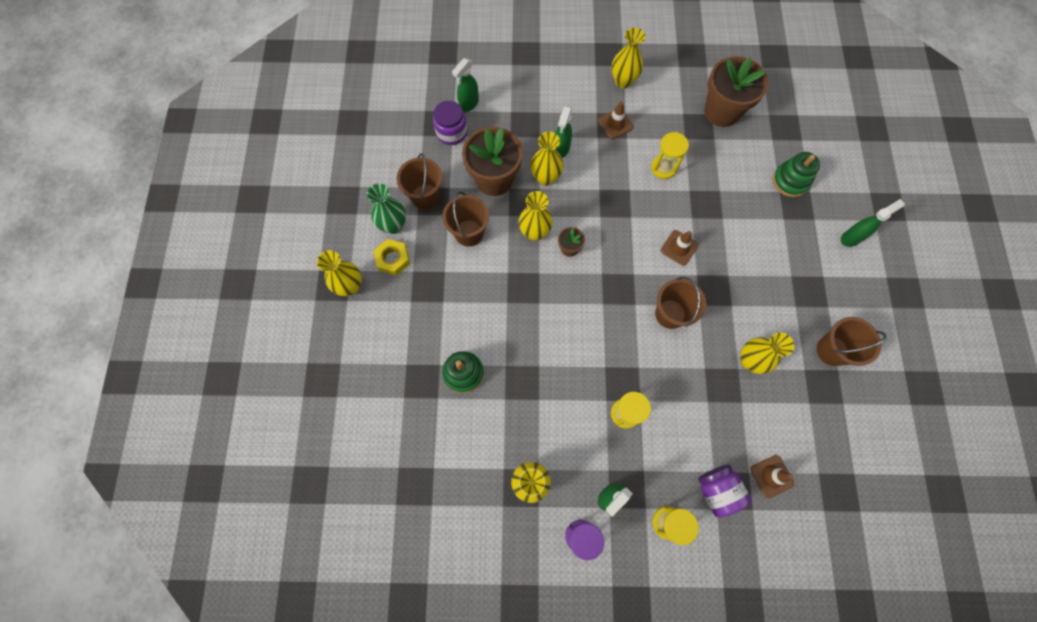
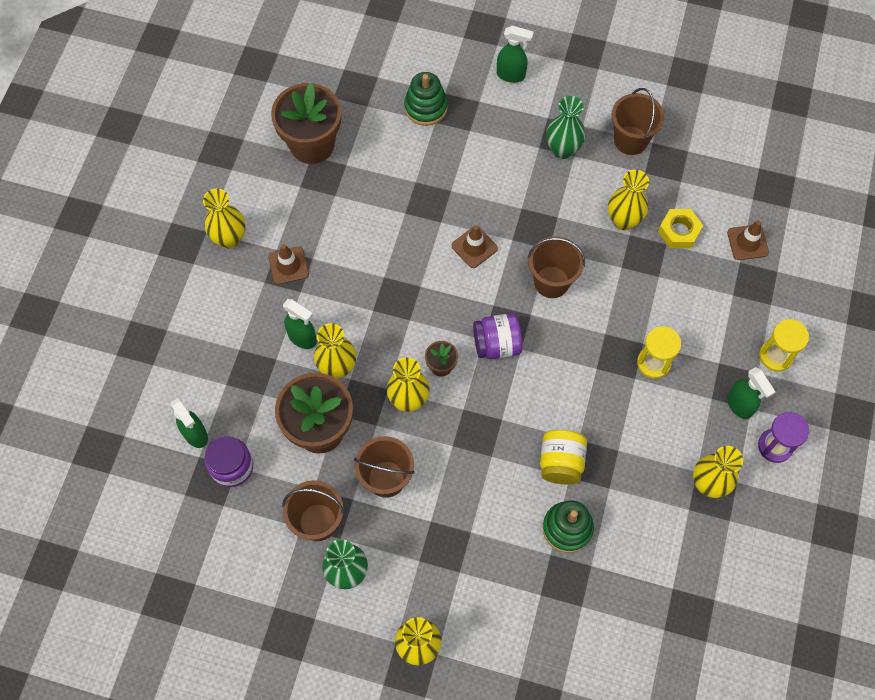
camera: 75 degrees left, 5 degrees down
yellow nut [374,239,410,276] -> yellow nut moved to [658,209,703,248]
yellow hourglass [651,132,689,179] -> none
purple jar [698,464,752,518] -> purple jar moved to [473,313,523,359]
green spray bottle [841,199,905,247] -> green spray bottle turned 120 degrees clockwise [497,26,534,83]
none -> yellow jar [540,430,587,485]
none -> green vase [546,96,585,159]

